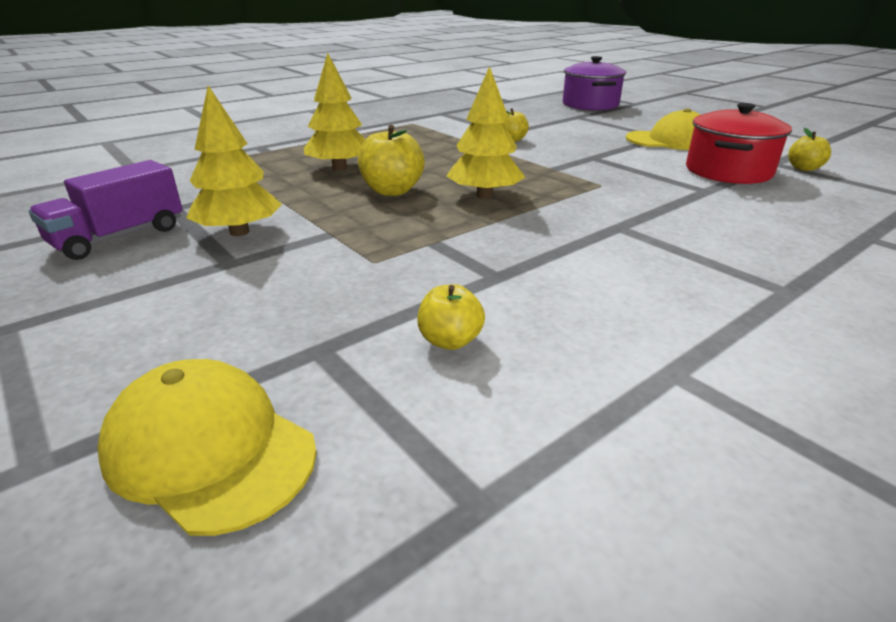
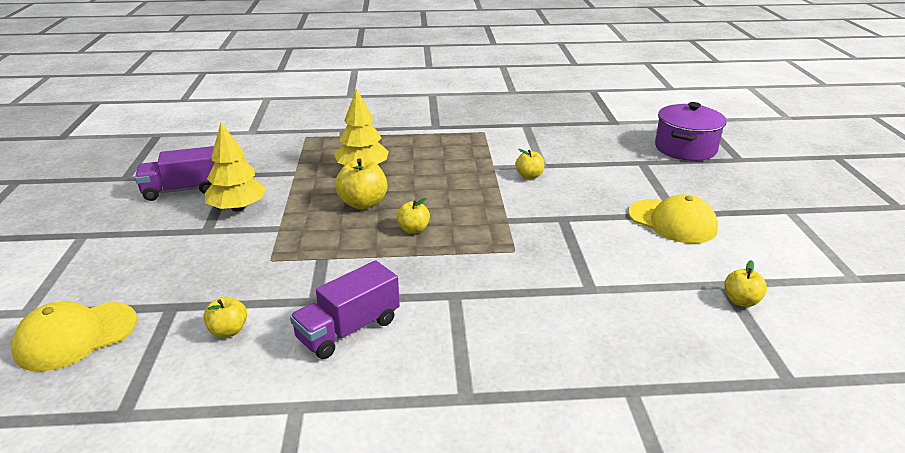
camera: 35 degrees right, 0 degrees up
yellow cap [97,359,317,536] -> yellow cap turned 105 degrees counterclockwise [11,301,137,371]
yellow tree [447,66,525,199] -> yellow apple [396,198,430,234]
red pot [686,103,792,184] -> none
none -> purple truck [290,260,400,359]

